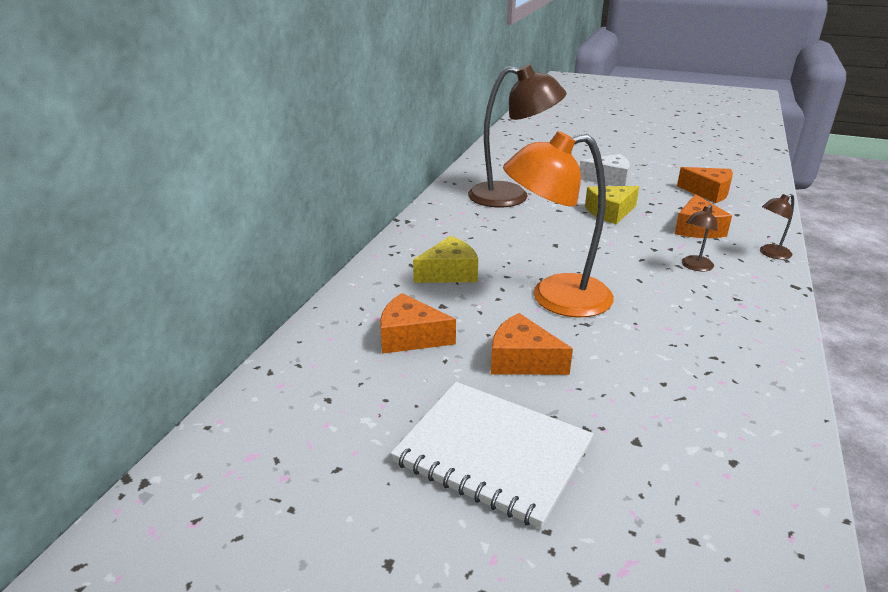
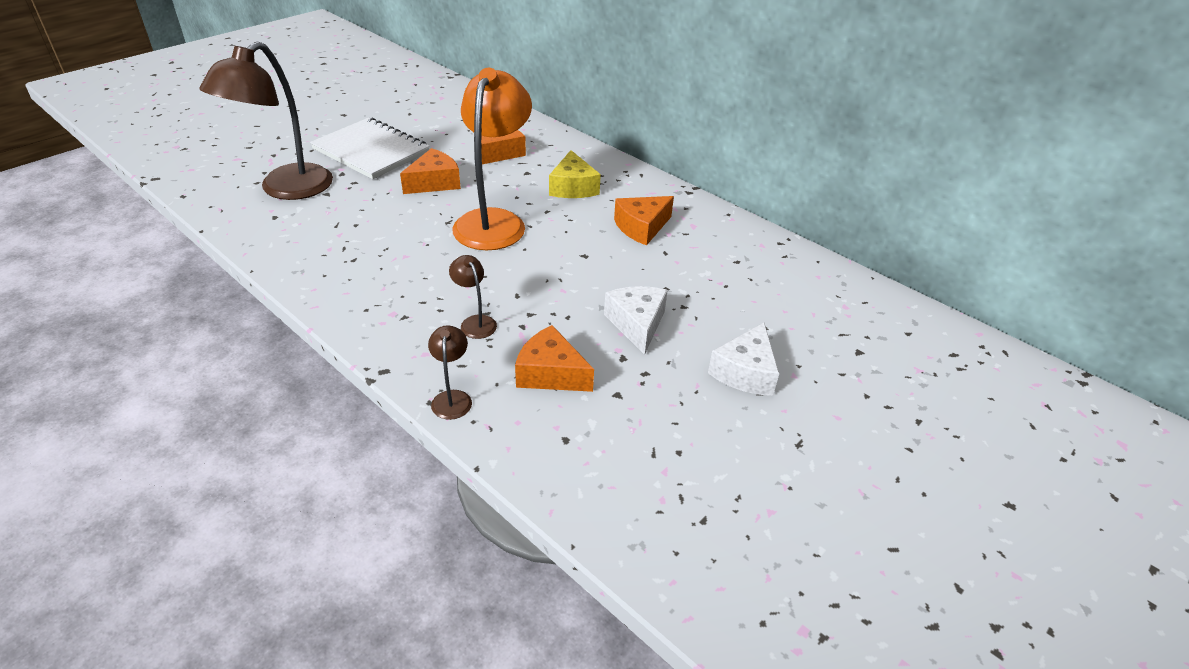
camera: 110 degrees right, 10 degrees up
white notebook [391,382,594,529] -> white notebook turned 75 degrees clockwise [310,118,430,179]
brown lamp [468,64,567,207] -> brown lamp moved to [200,41,333,200]
yellow cheese [585,186,639,224] -> white cheese [604,286,668,355]
orange cheese [677,167,733,203] -> orange cheese moved to [614,196,674,245]

